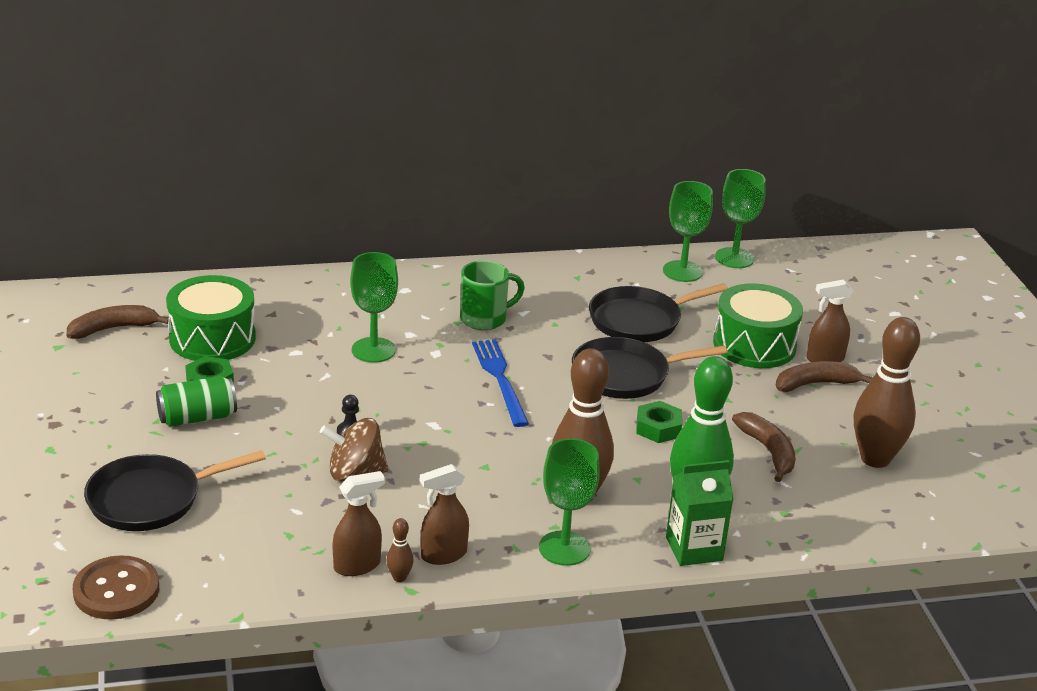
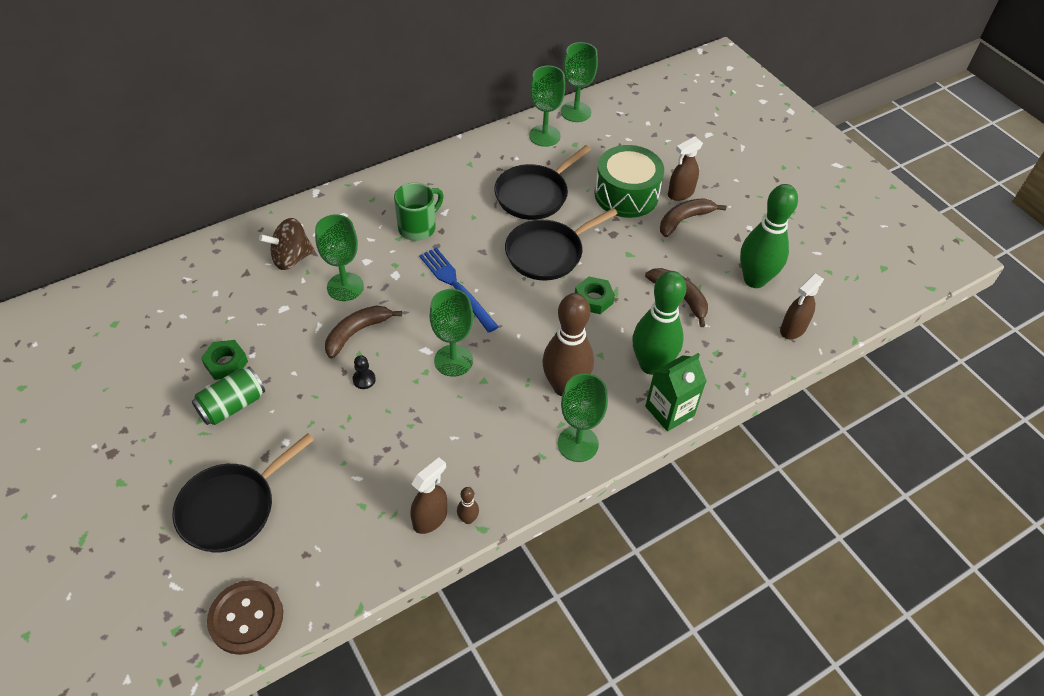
camera: 20 degrees left, 20 degrees up
brown banana [66,305,169,339] -> brown banana moved to [325,306,402,359]
green drum [166,275,256,361] -> none
brown spinning top [320,418,389,482] -> brown spinning top moved to [259,218,315,270]
brown spray bottle [420,464,469,565] -> brown spray bottle moved to [780,273,824,339]
brown bowling pin [854,317,920,468] -> green bowling pin [740,184,798,288]
none -> green goblet [430,289,473,377]

